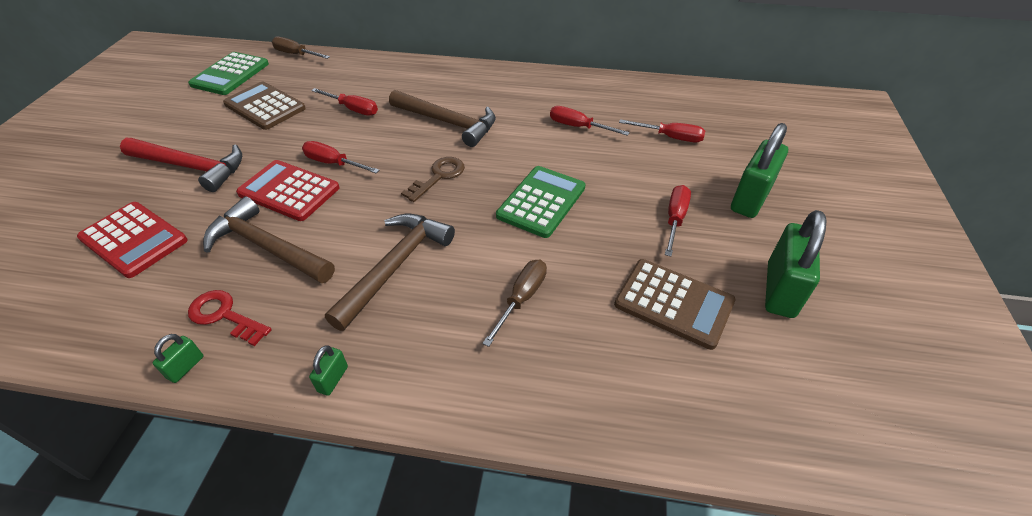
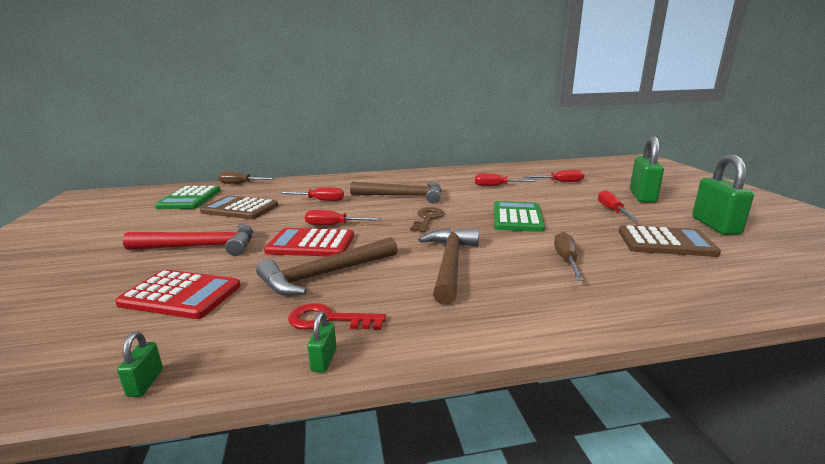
camera: 20 degrees left, 25 degrees down
brown hammer [203,196,335,283] -> brown hammer turned 45 degrees counterclockwise [256,237,398,296]
green padlock [309,345,348,396] -> green padlock moved to [117,332,163,397]

